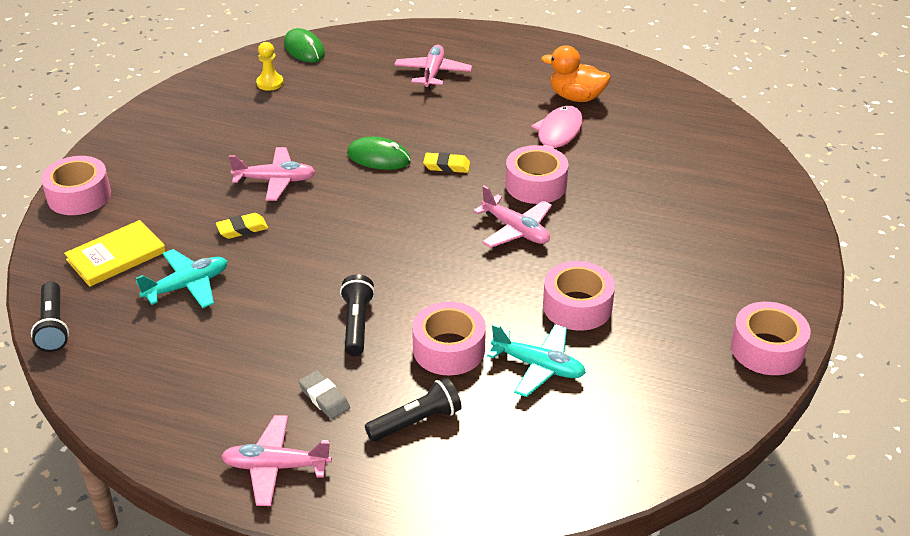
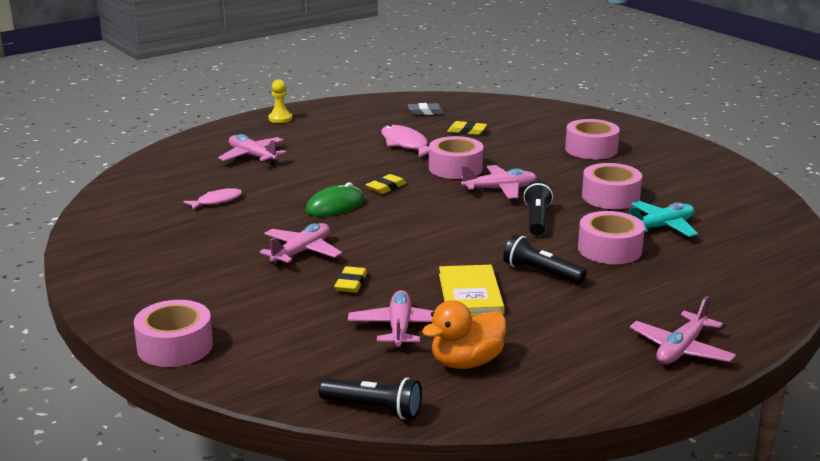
camera: 55 degrees left, 15 degrees down
yellow book [64,220,166,287] -> yellow book moved to [439,265,504,316]
turquoise plane [136,249,227,308] -> pink plane [348,290,433,350]
yellow pawn [256,42,284,91] -> yellow pawn moved to [268,79,292,123]
green mouse [284,28,325,62] -> none
grey eraser [299,370,350,419] -> grey eraser moved to [408,103,445,115]
black flashlight [365,377,462,442] -> black flashlight moved to [523,181,553,236]
orange duck [541,45,611,102] -> orange duck moved to [422,300,506,369]
pink tape [731,302,811,375] -> pink tape moved to [565,119,620,159]
none -> pink fish [183,188,242,210]
none -> yellow eraser [447,121,487,135]

